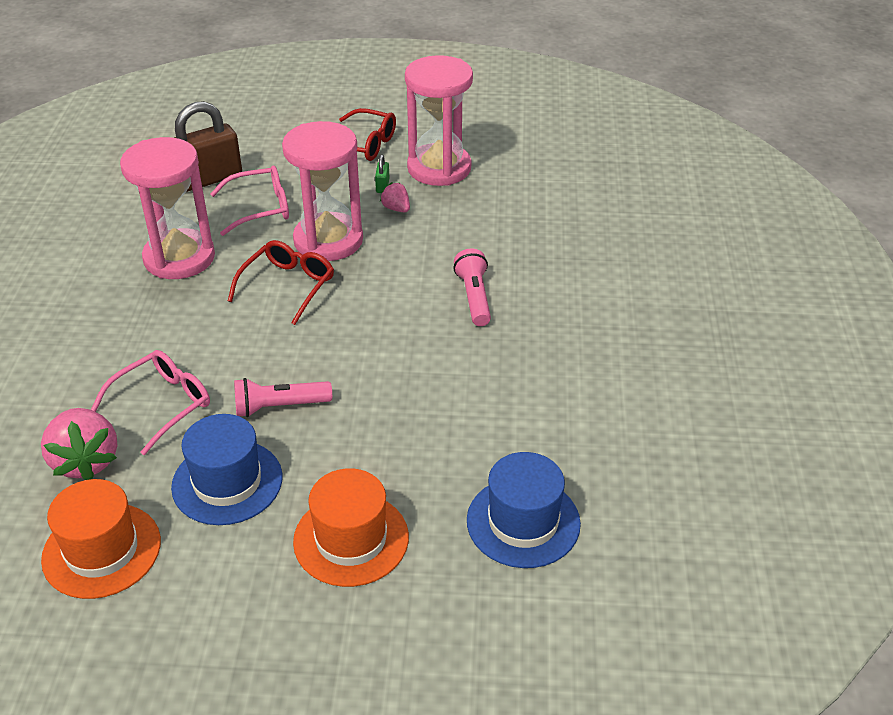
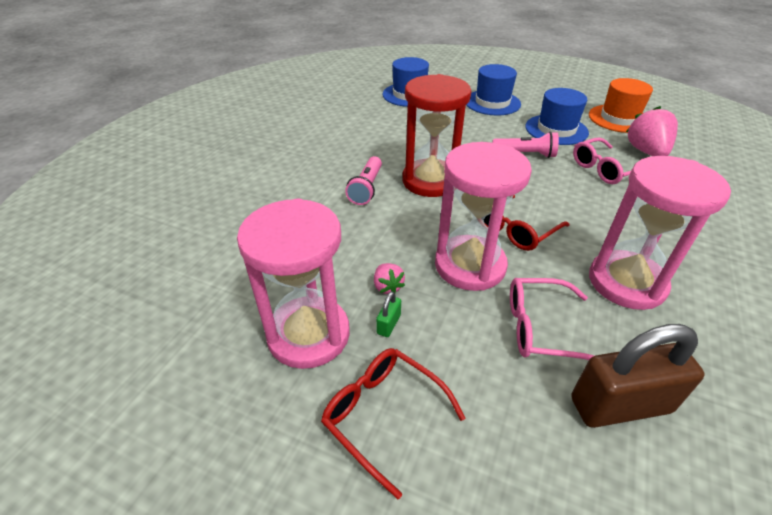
camera: 160 degrees left, 0 degrees up
orange hat [293,468,409,587] -> blue hat [466,64,521,116]
none -> red hourglass [402,74,471,197]

